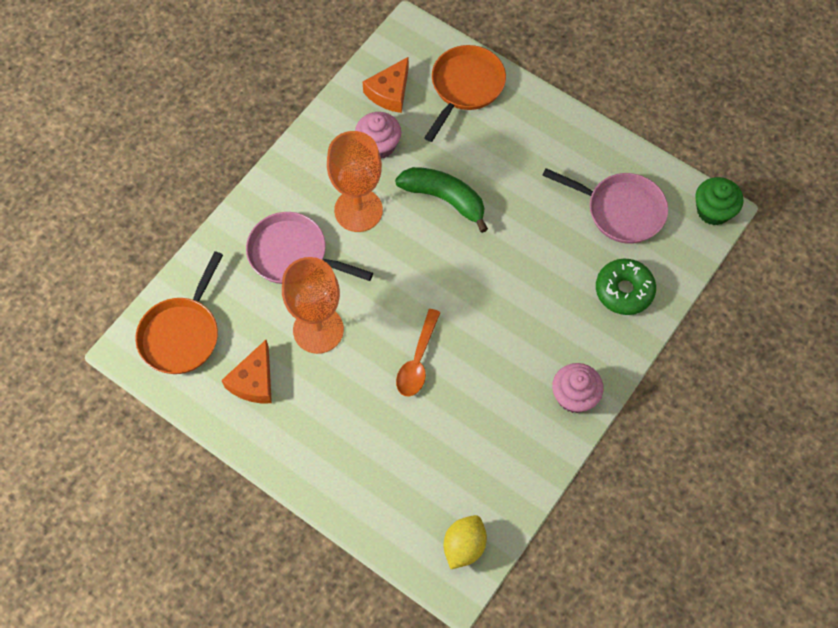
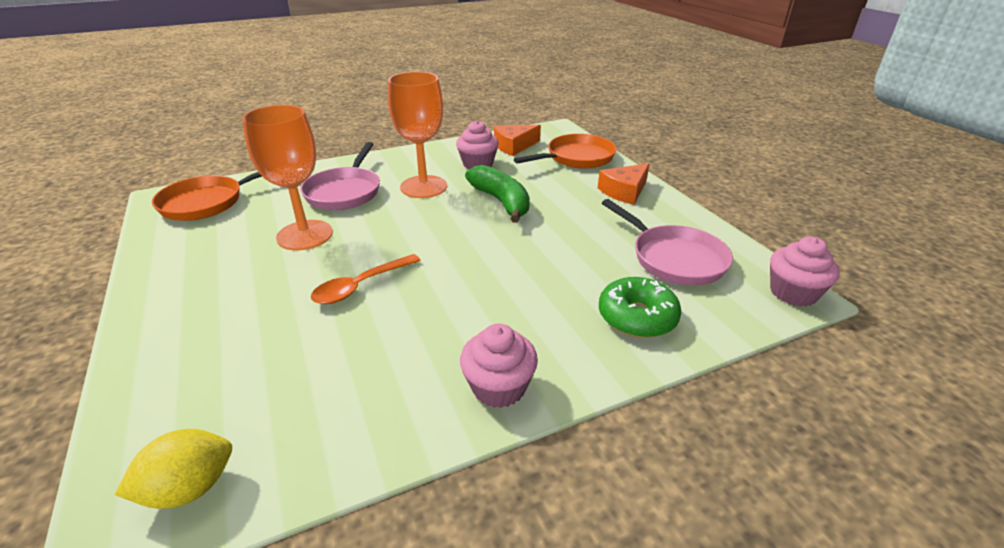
camera: 30 degrees right, 30 degrees down
orange cheese [221,340,272,403] -> orange cheese moved to [598,163,649,205]
pink pan [246,212,373,284] -> pink pan turned 135 degrees counterclockwise [300,142,380,210]
green cupcake [695,177,743,225] -> pink cupcake [770,236,840,307]

